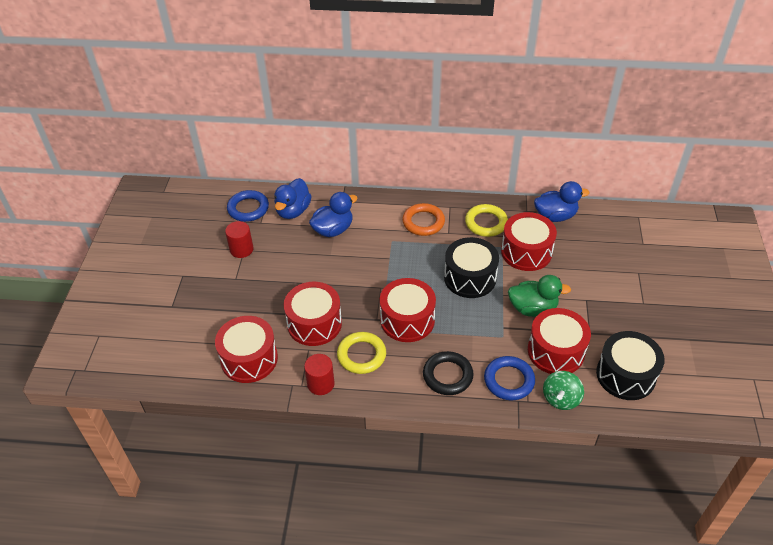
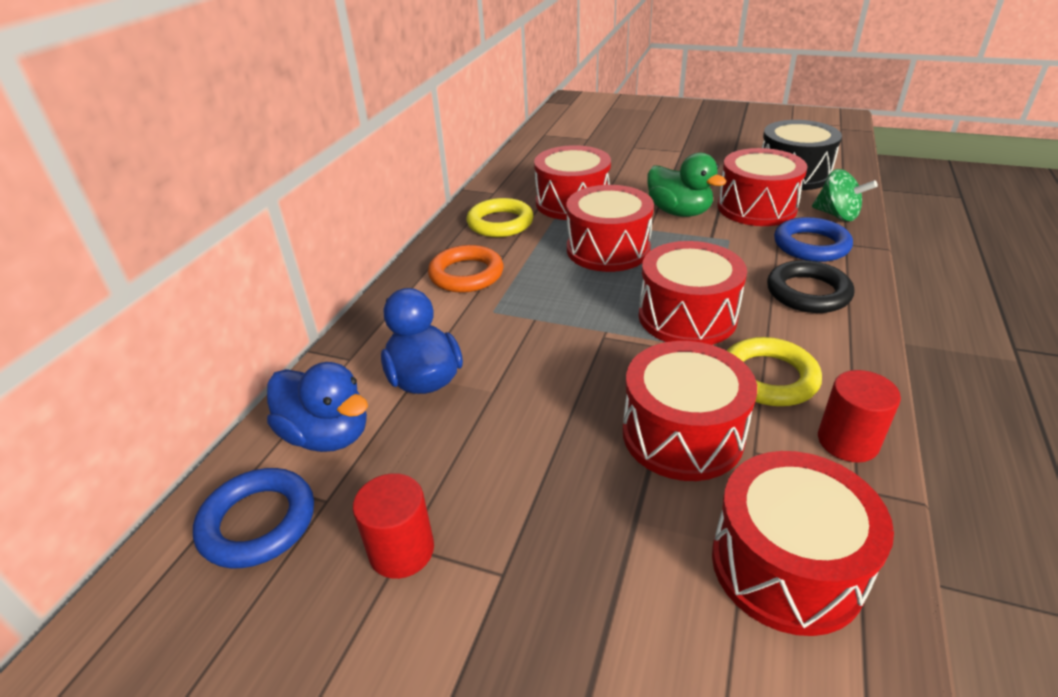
camera: 75 degrees left, 10 degrees down
black drum [444,237,499,298] -> red drum [567,185,654,272]
green duck [508,275,571,317] -> green duck turned 120 degrees clockwise [647,152,727,217]
blue duck [534,181,589,222] -> none

